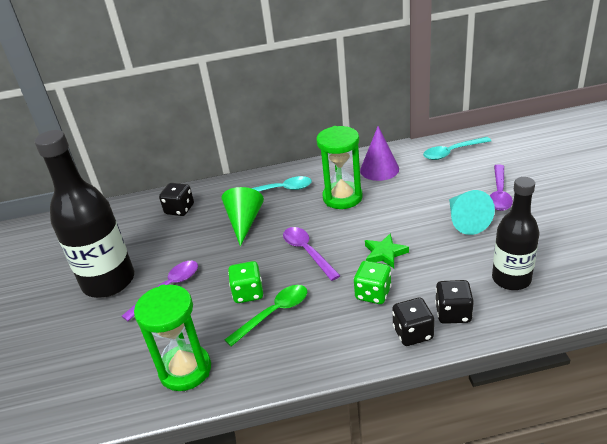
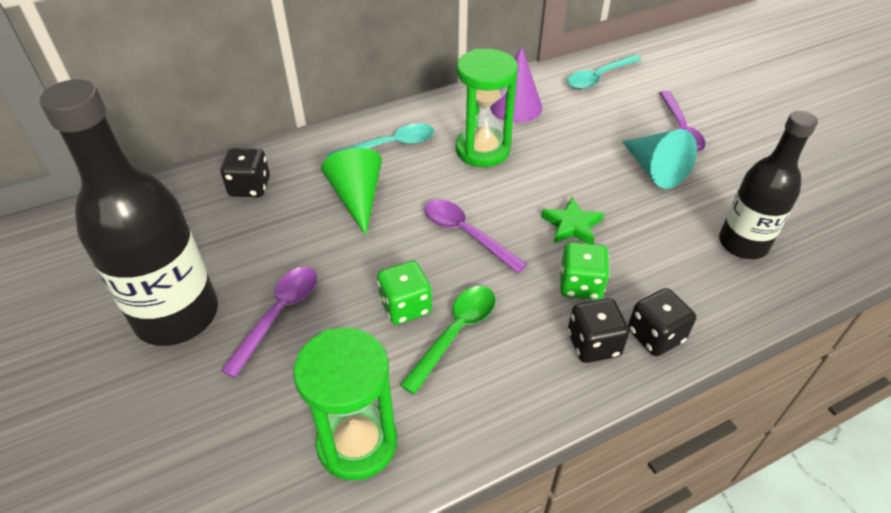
camera: 20 degrees left, 10 degrees up
black dice [435,280,474,324] -> black dice moved to [568,298,630,363]

